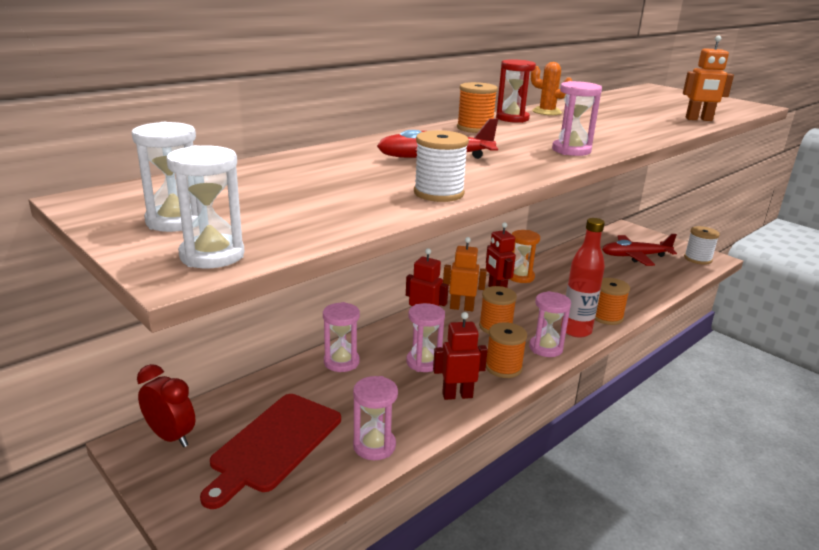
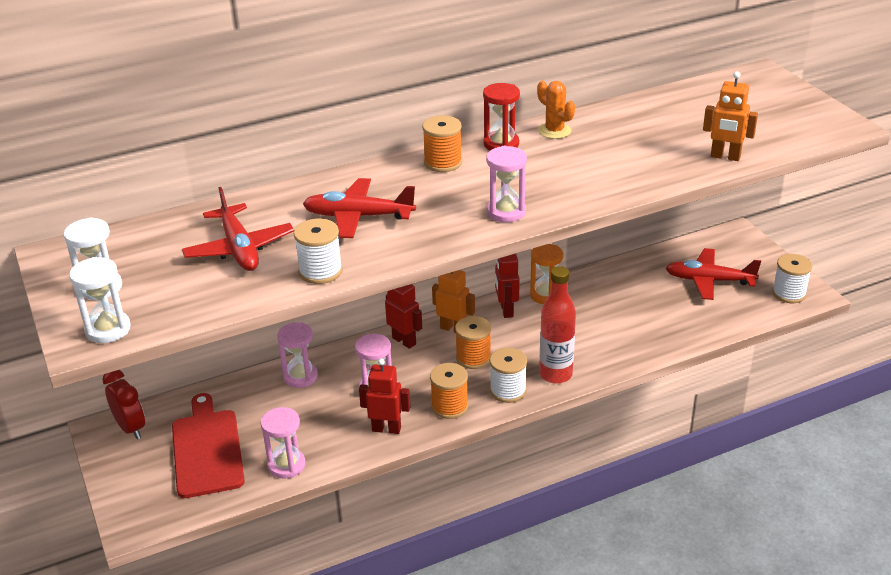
camera: 20 degrees right, 10 degrees up
red cutting board [200,394,341,509] -> red cutting board turned 120 degrees clockwise [172,393,245,498]
pink hourglass [529,291,571,357] -> white spool [490,348,527,403]
orange spool [595,278,630,325] -> none
none -> red plane [182,187,294,271]

